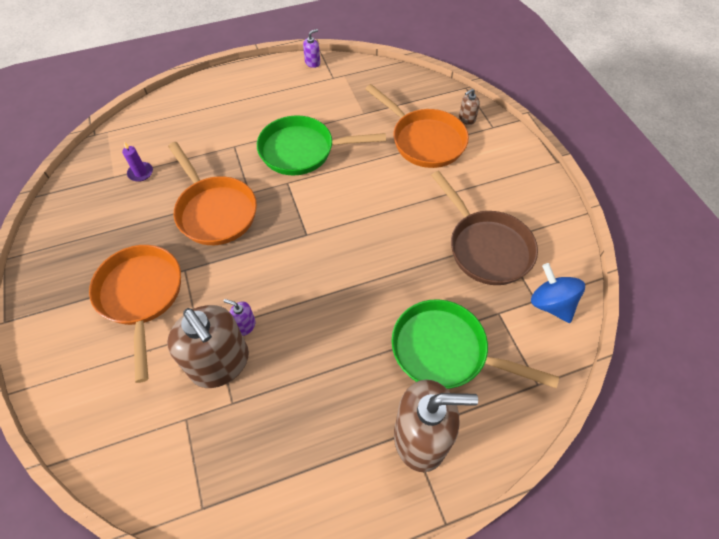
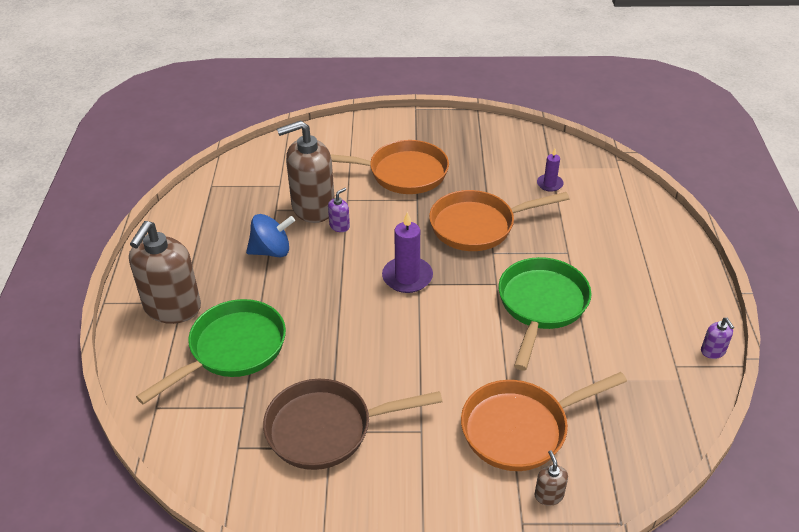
camera: 110 degrees right, 15 degrees down
blue spinning top [531,263,585,323] -> blue spinning top moved to [246,214,295,258]
none -> purple candle [382,212,433,293]

